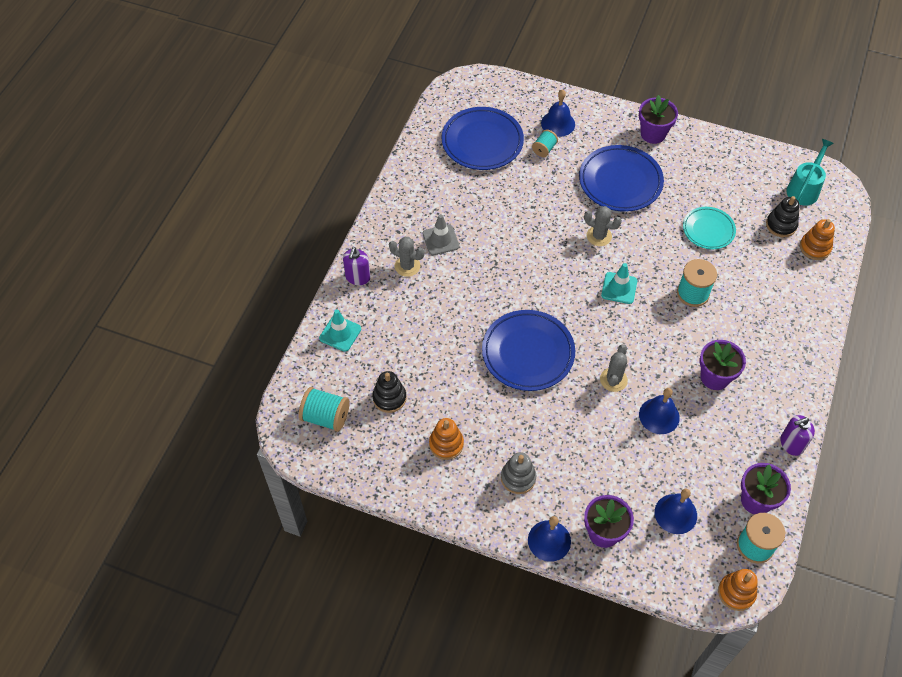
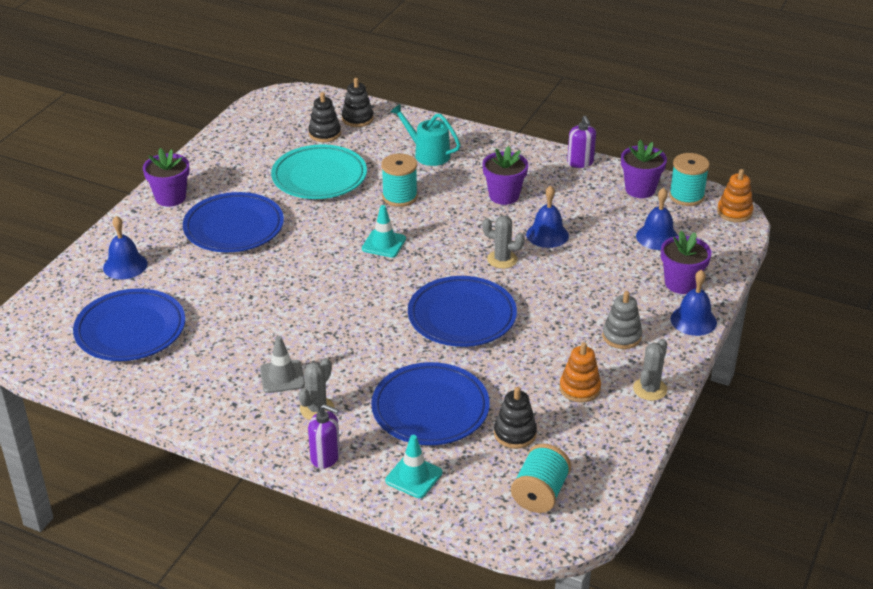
camera: 85 degrees left, 20 degrees down
turquoise spool [532,130,558,157] -> none
grey cactus [584,206,622,246] -> grey cactus moved to [633,339,667,401]
turquoise plate [683,207,736,249] -> turquoise plate [271,144,367,199], size x1.64
turquoise watering can [786,139,834,206] -> turquoise watering can moved to [390,103,461,166]
orange stacking toy [800,219,835,260] -> black stacking toy [342,78,374,127]
none -> blue plate [371,362,490,445]

